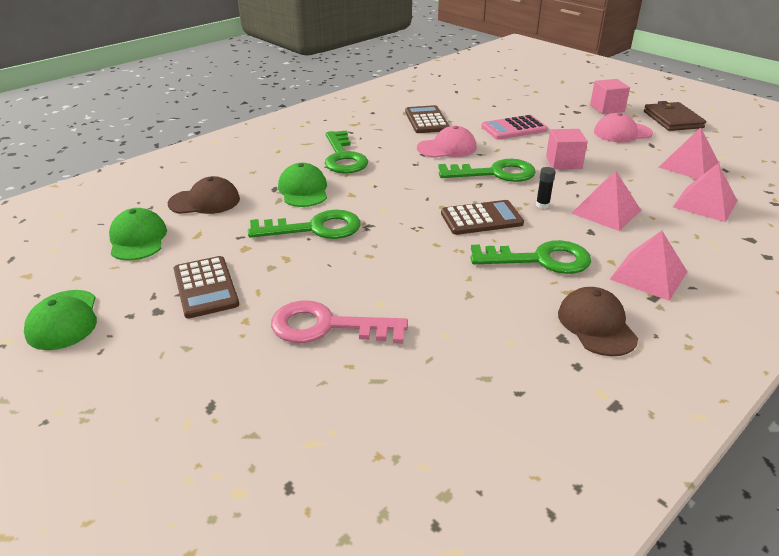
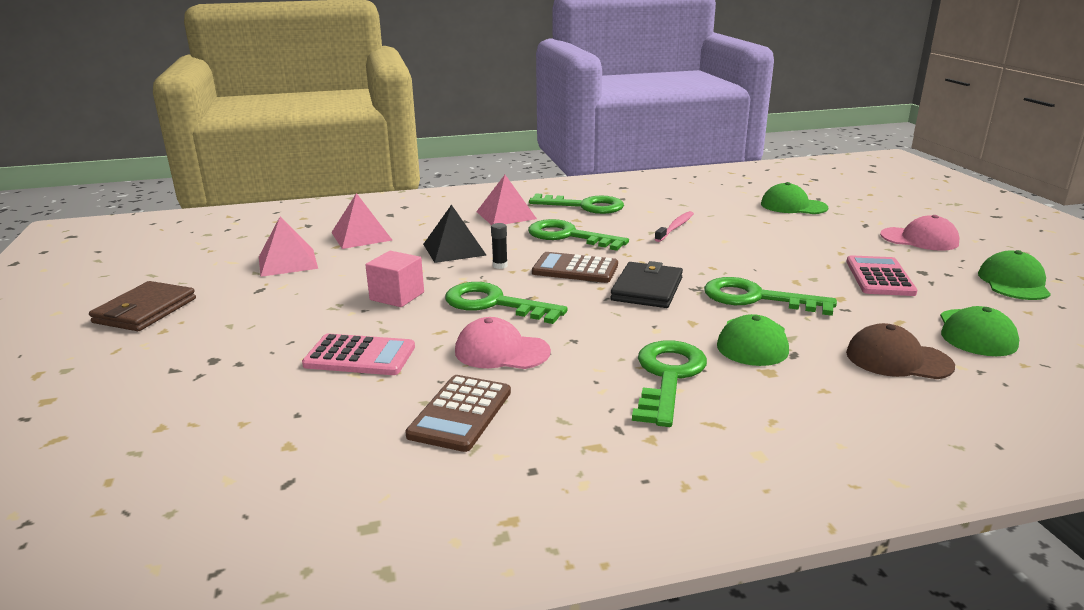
camera: 150 degrees left, 10 degrees down
brown calculator [173,256,239,319] -> pink calculator [846,255,917,296]
pink key [271,300,408,344] -> none
brown cap [558,287,638,356] -> green key [529,193,624,214]
pink pyramid [571,170,641,231] -> black pyramid [423,204,486,263]
pink cube [590,79,630,114] -> none
pink cap [594,113,653,143] -> pink cap moved to [880,215,960,251]
none -> black wallet [610,261,683,308]
none -> pink toothbrush [654,211,694,242]
none -> green cap [761,182,828,214]

